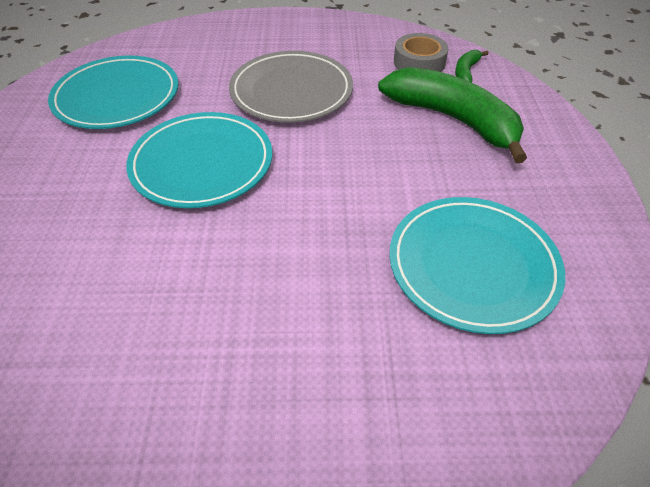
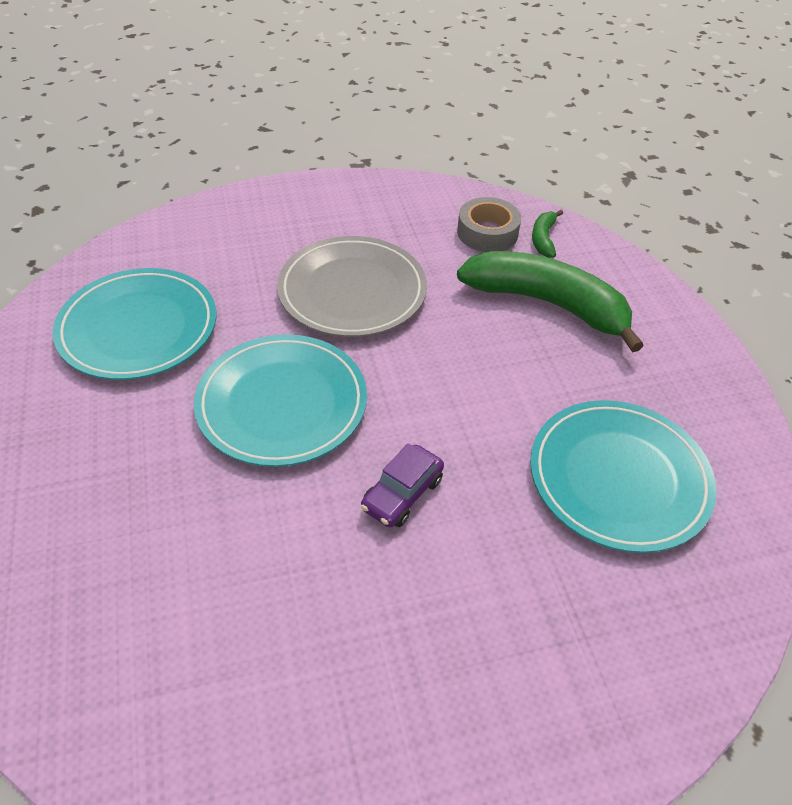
camera: 15 degrees left, 0 degrees up
none -> purple car [361,443,444,527]

